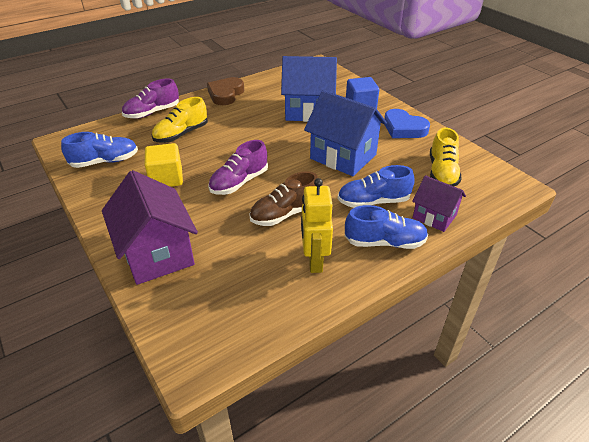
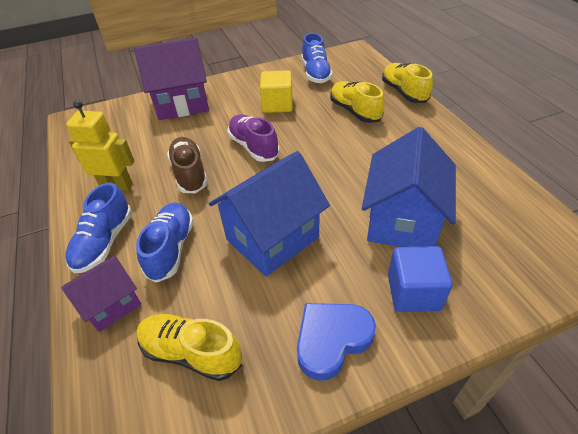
camera: 105 degrees right, 5 degrees up
purple shoe [122,78,179,119] -> yellow shoe [382,63,433,103]
brown heart [207,77,244,105] -> none

